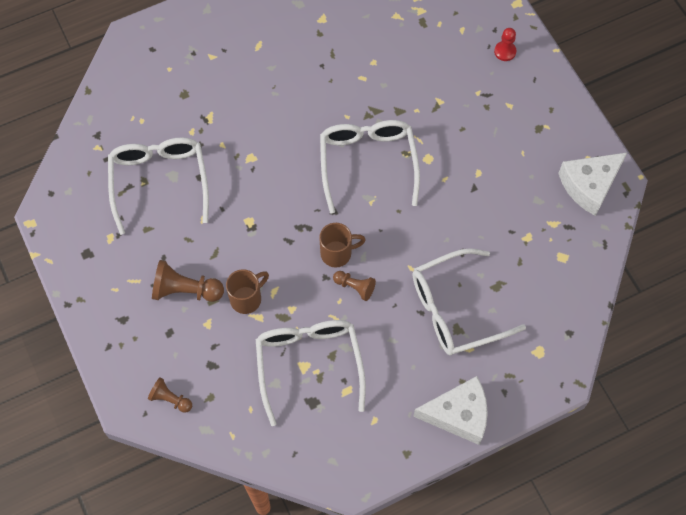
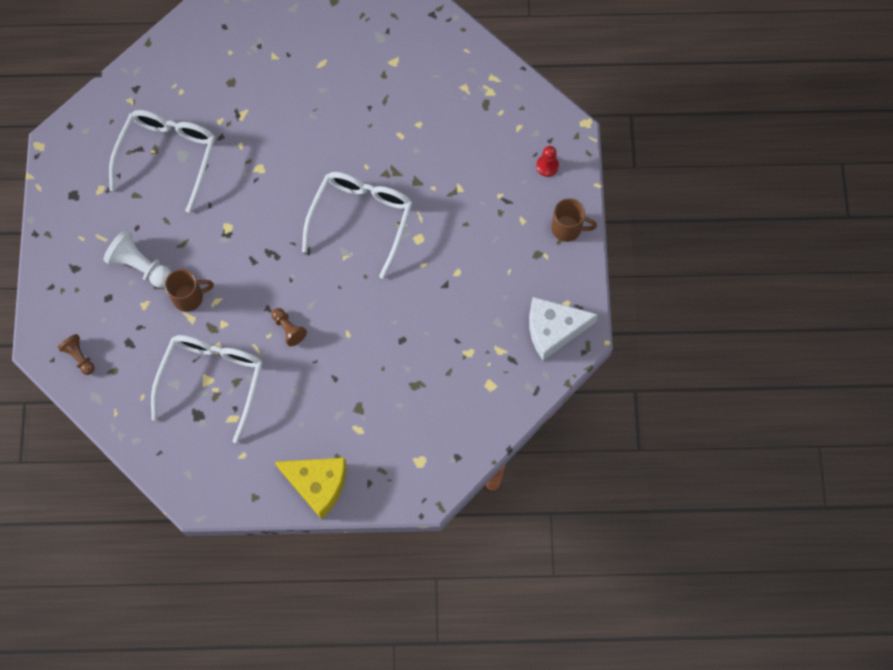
camera: 25 degrees right, 5 degrees up
brown pawn [152,260,224,302] -> white pawn [103,230,171,288]
brown mug [319,223,366,267] -> brown mug moved to [551,198,597,242]
white glasses [413,248,526,355] -> none
white cheese [413,376,488,445] -> yellow cheese [275,458,346,519]

